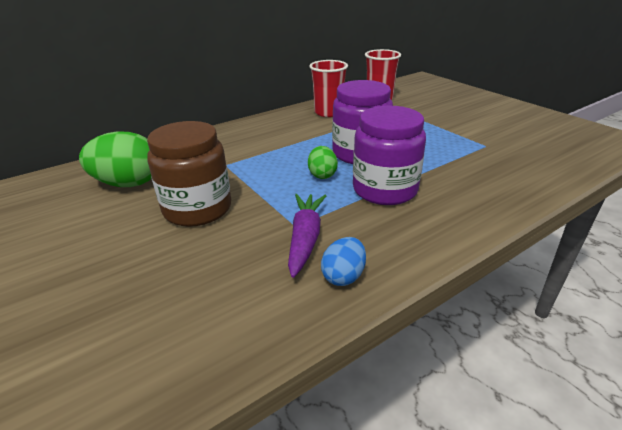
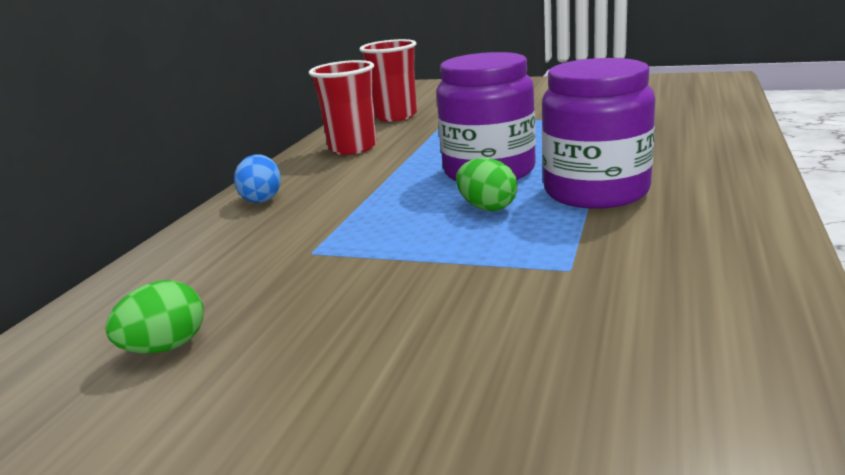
camera: 35 degrees left, 10 degrees down
green egg [79,131,151,187] -> green egg [105,280,204,353], size x0.56
brown jar [147,121,231,227] -> none
purple carrot [288,194,326,278] -> none
blue egg [321,237,366,286] -> blue egg moved to [234,154,281,203]

